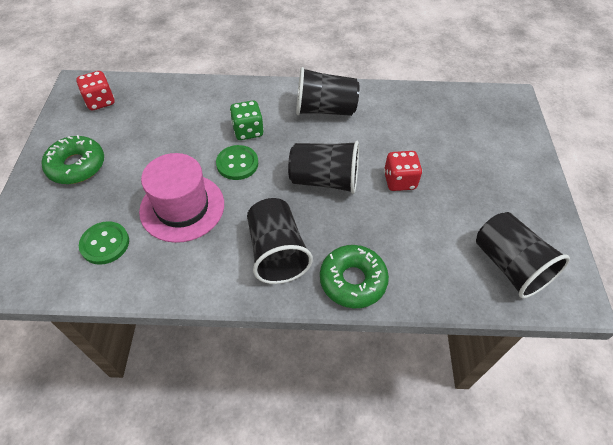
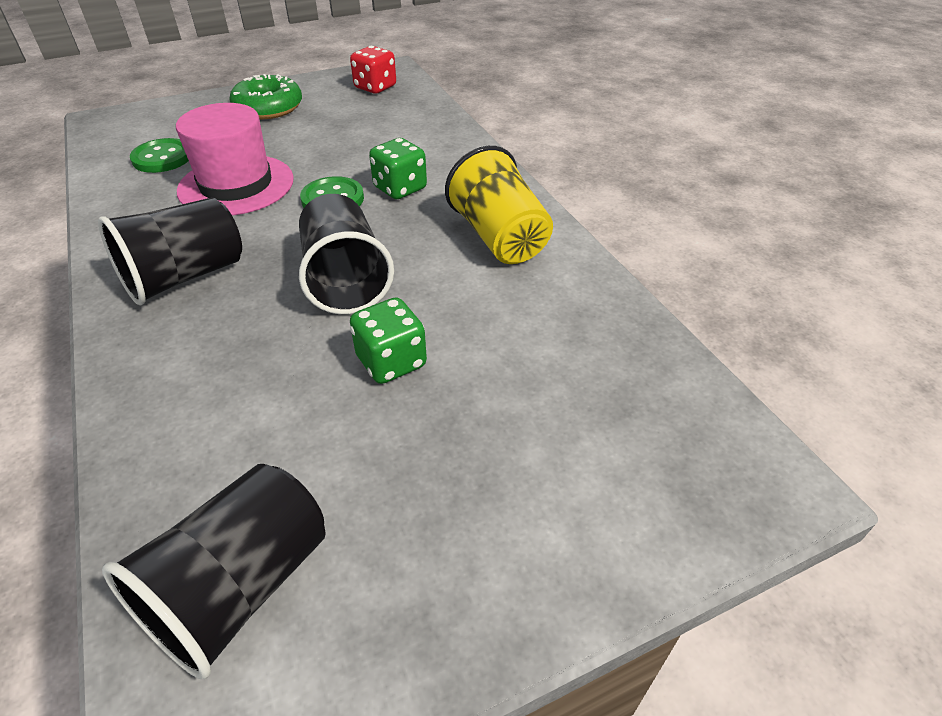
camera: 65 degrees right, 10 degrees down
black cup [296,67,360,116] -> yellow cup [445,146,553,264]
green donut [320,245,389,308] -> none
red dice [384,151,422,191] -> green dice [350,298,427,384]

